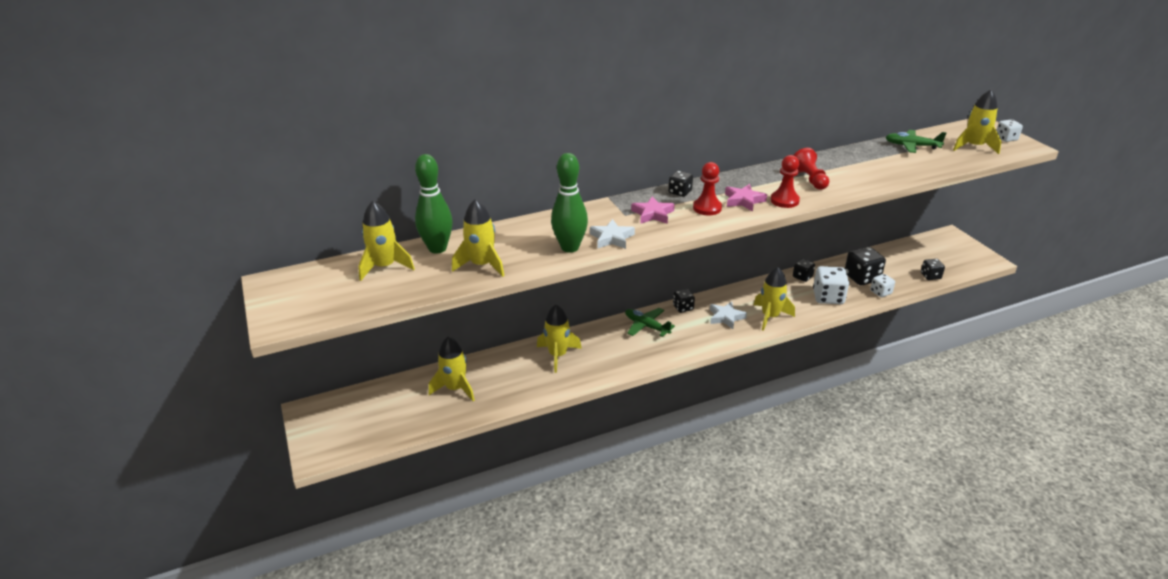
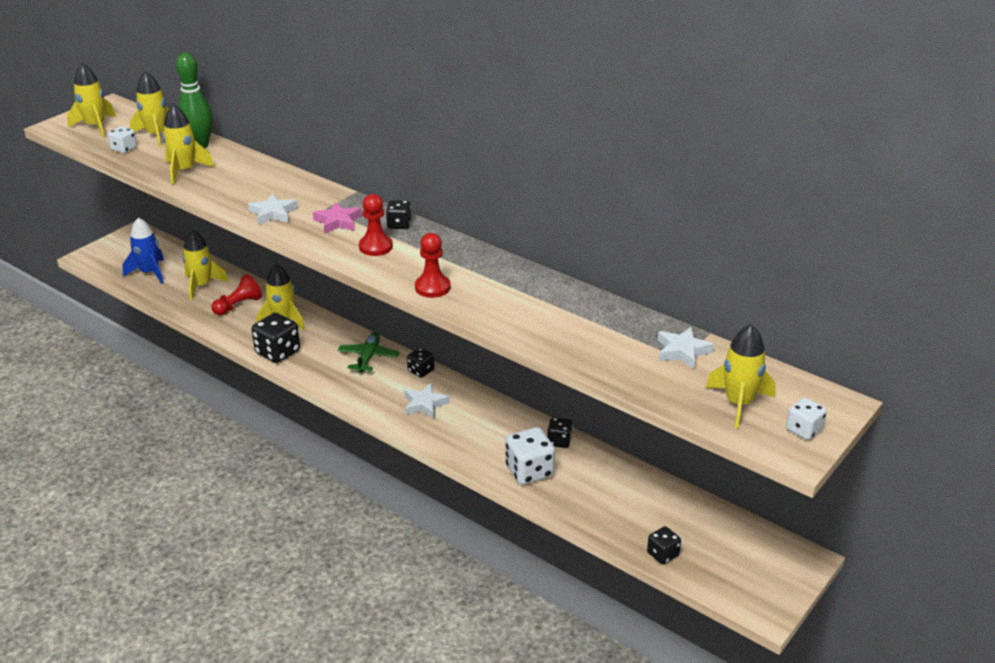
camera: 60 degrees right, 0 degrees up
green bowling pin [551,153,588,253] -> none
pink star [725,184,767,211] -> none
yellow rocket [753,267,795,331] -> yellow rocket moved to [67,63,116,137]
red pawn [793,148,829,190] -> red pawn moved to [211,274,262,315]
black dice [845,246,886,285] -> black dice moved to [252,313,300,363]
white dice [870,274,895,297] -> white dice moved to [108,126,137,153]
green plane [885,130,947,153] -> white star [658,327,714,369]
none -> blue rocket [122,217,164,284]

